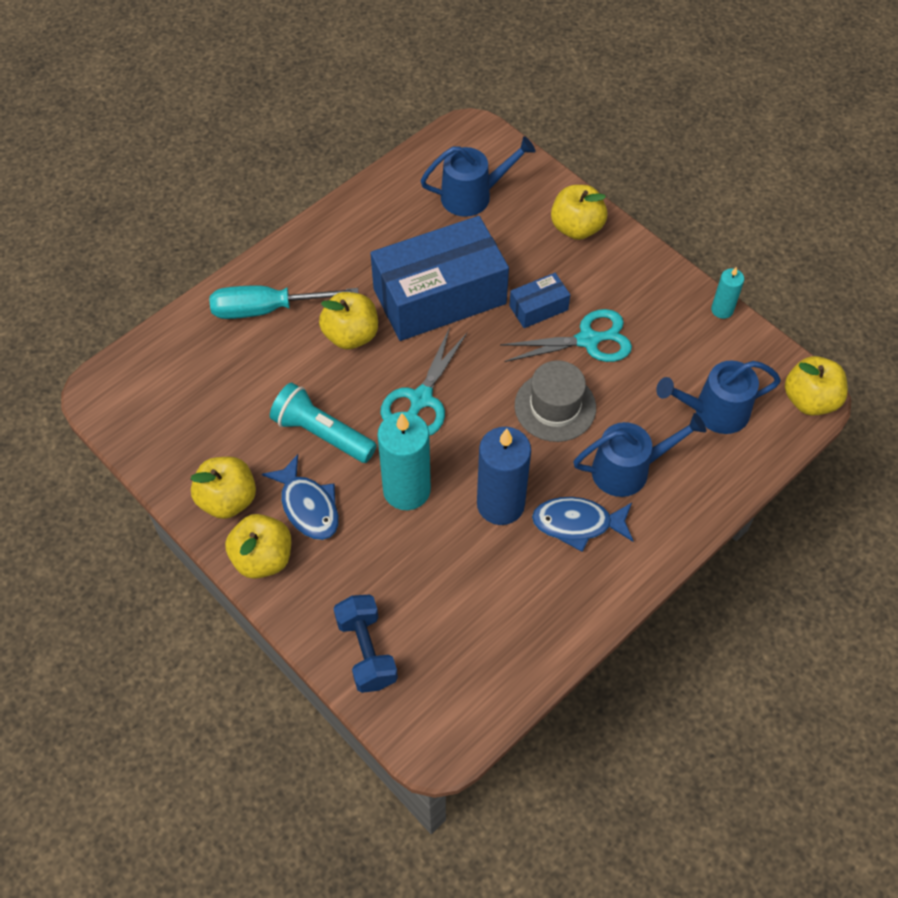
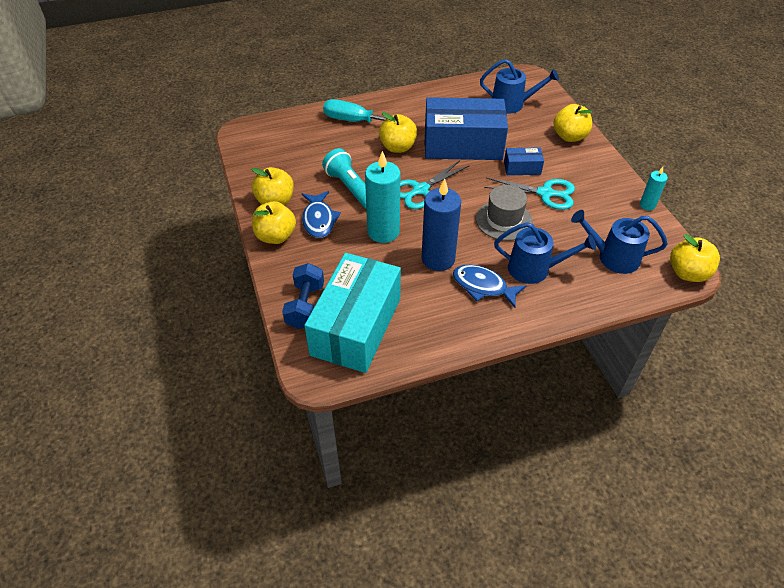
camera: 25 degrees right, 10 degrees down
none -> turquoise box [304,253,401,373]

